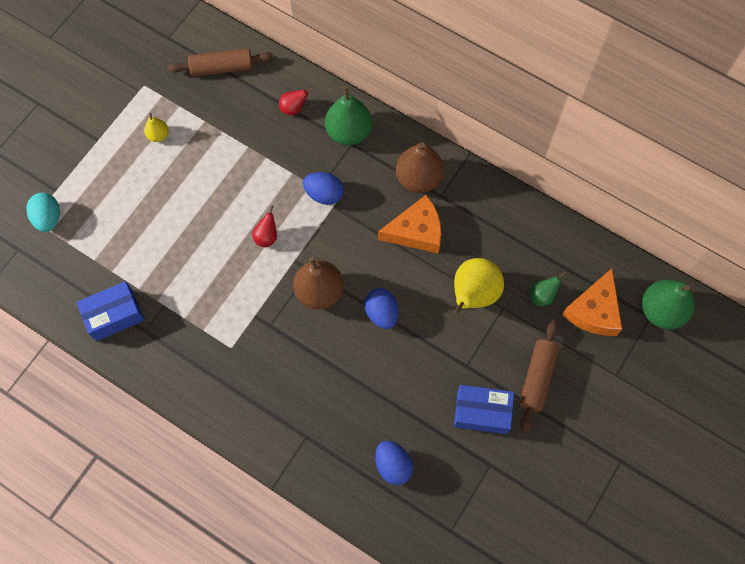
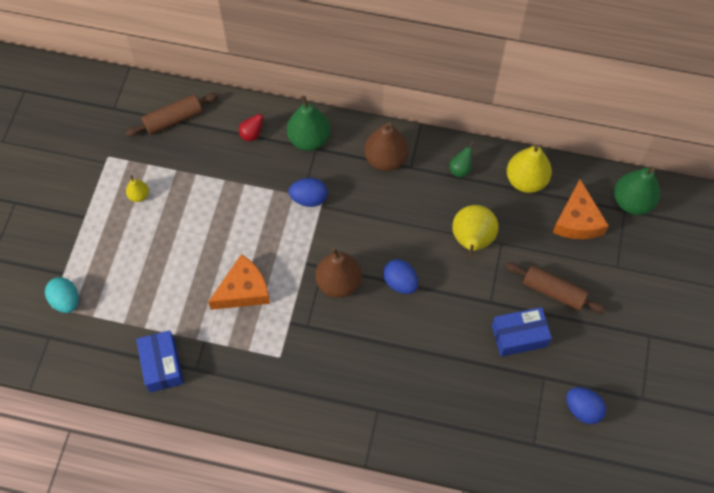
camera: 20 degrees left, 5 degrees down
blue box [76,281,144,341] -> blue box turned 60 degrees counterclockwise [136,330,184,393]
red pear [252,205,277,247] -> none
blue egg [375,441,413,485] -> blue egg moved to [566,387,606,424]
orange cheese [378,195,441,254] -> orange cheese moved to [208,254,270,310]
brown rolling pin [519,320,559,432] -> brown rolling pin turned 60 degrees counterclockwise [506,263,606,313]
green pear [530,272,566,306] -> green pear moved to [449,141,474,178]
none -> yellow pear [507,144,552,193]

